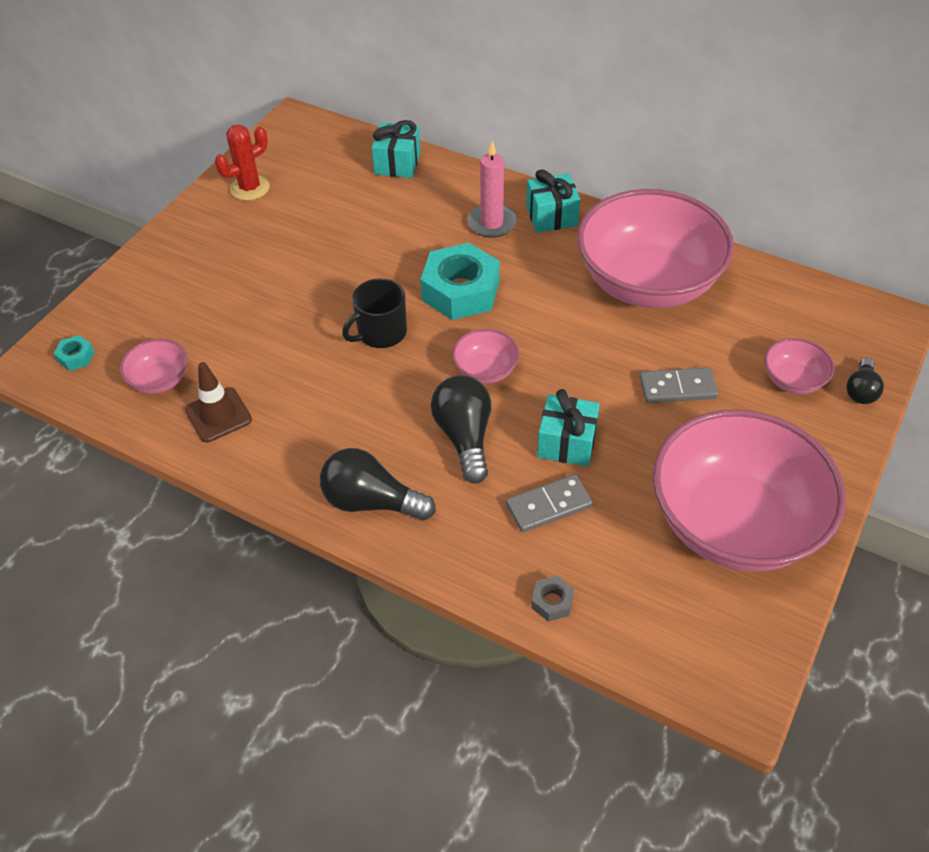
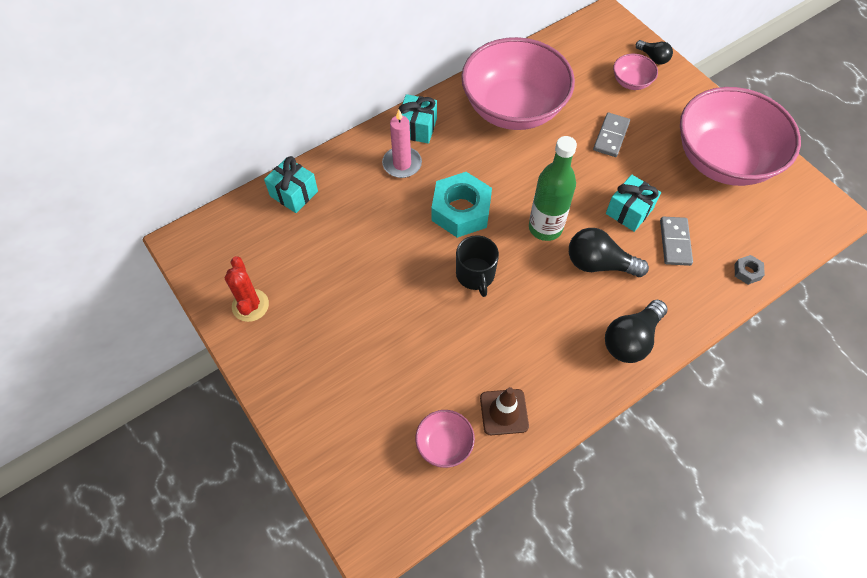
camera: 65 degrees left, 10 degrees up
turquoise nut [54,335,95,371] -> none
pink bowl [452,329,519,384] -> green bottle [529,136,577,241]

